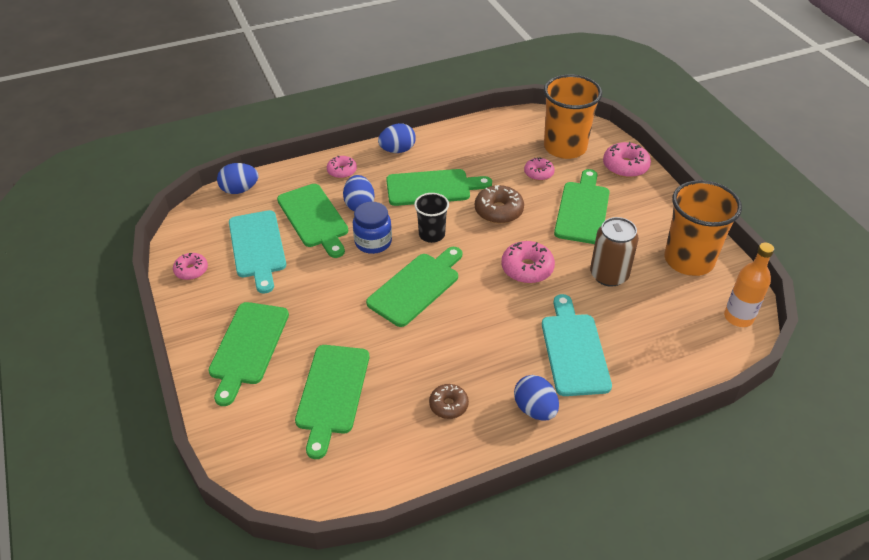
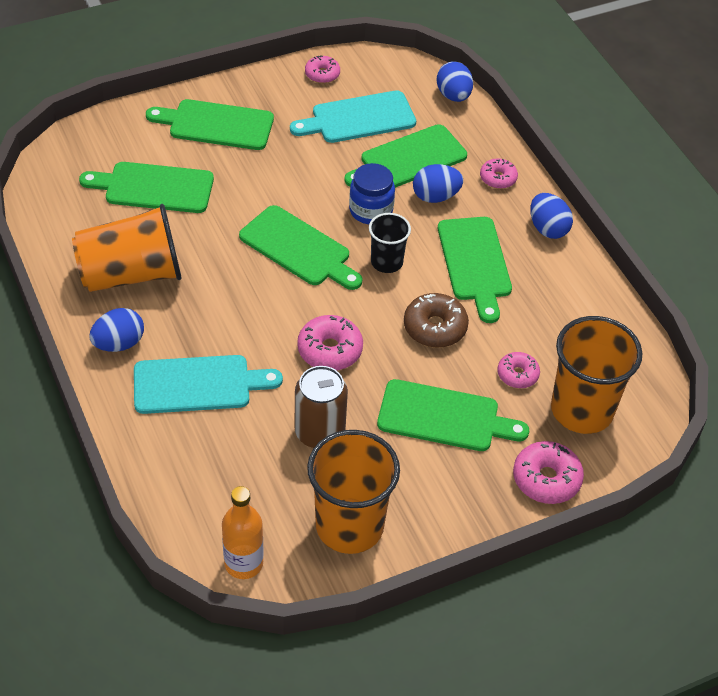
camera: 85 degrees right, 5 degrees up
brown donut [429,384,469,419] -> orange cup [72,204,182,292]

